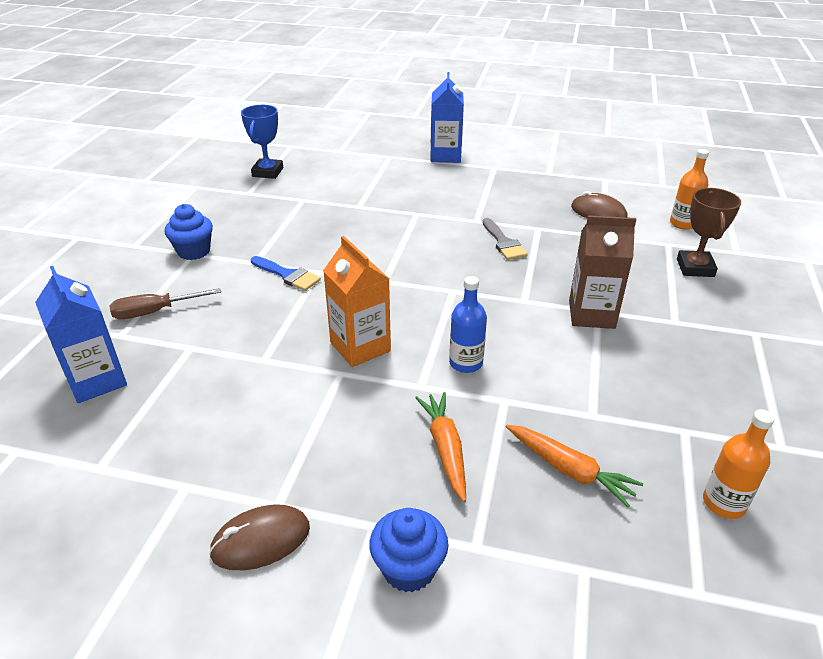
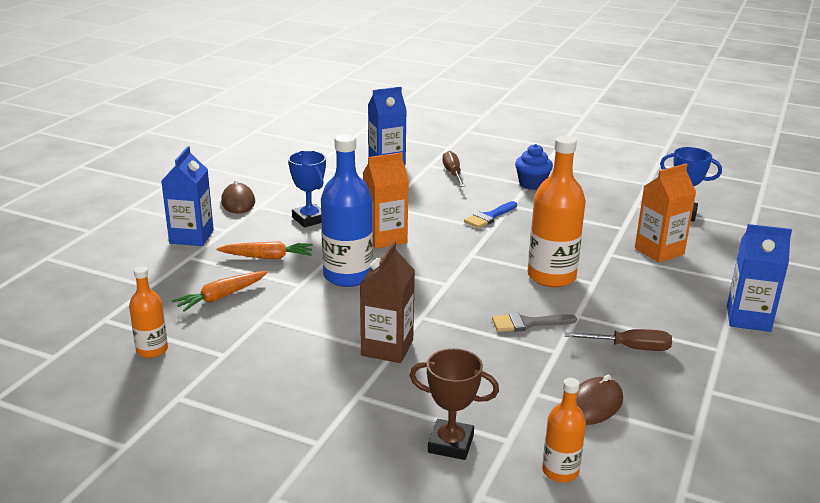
camera: 100 degrees right, 10 degrees down
blue cupcake [369,508,449,593] -> blue carton [161,146,214,246]
blue bottle [449,276,487,373] -> blue bottle [321,134,373,287], size x1.82
none -> blue trophy [288,151,326,227]
none -> orange bottle [527,136,586,287]
none -> brown screwdriver [564,329,672,351]
none -> orange carton [635,164,696,263]

